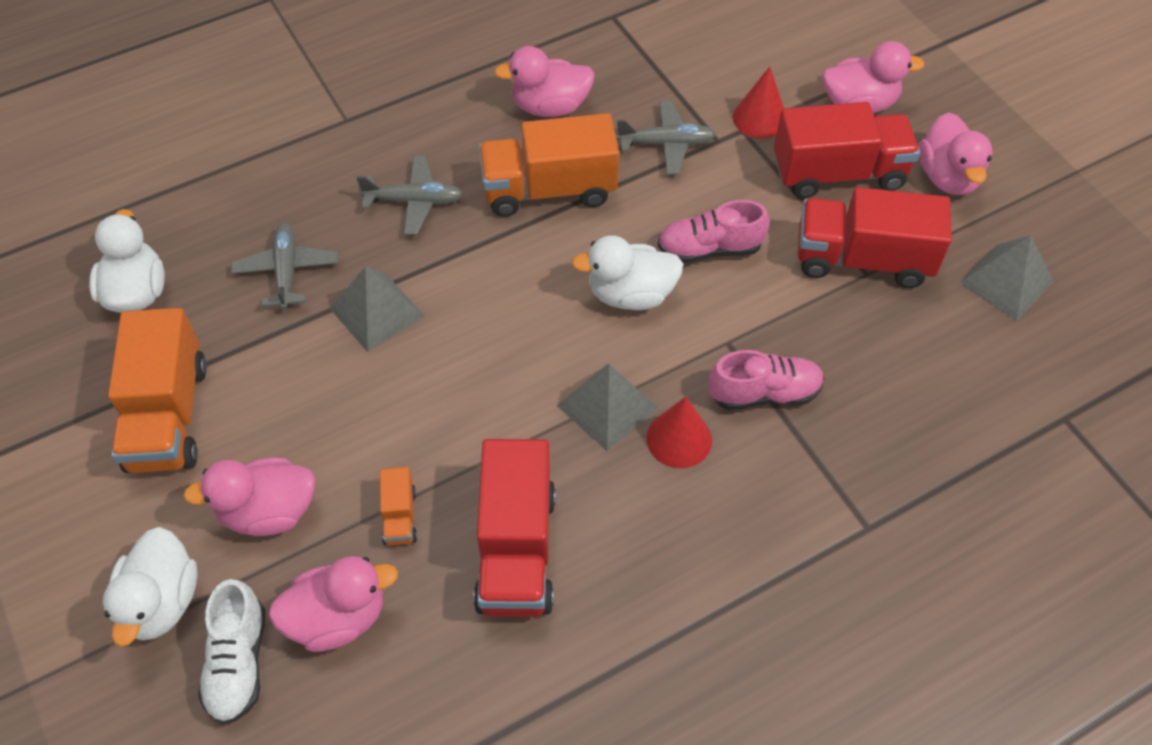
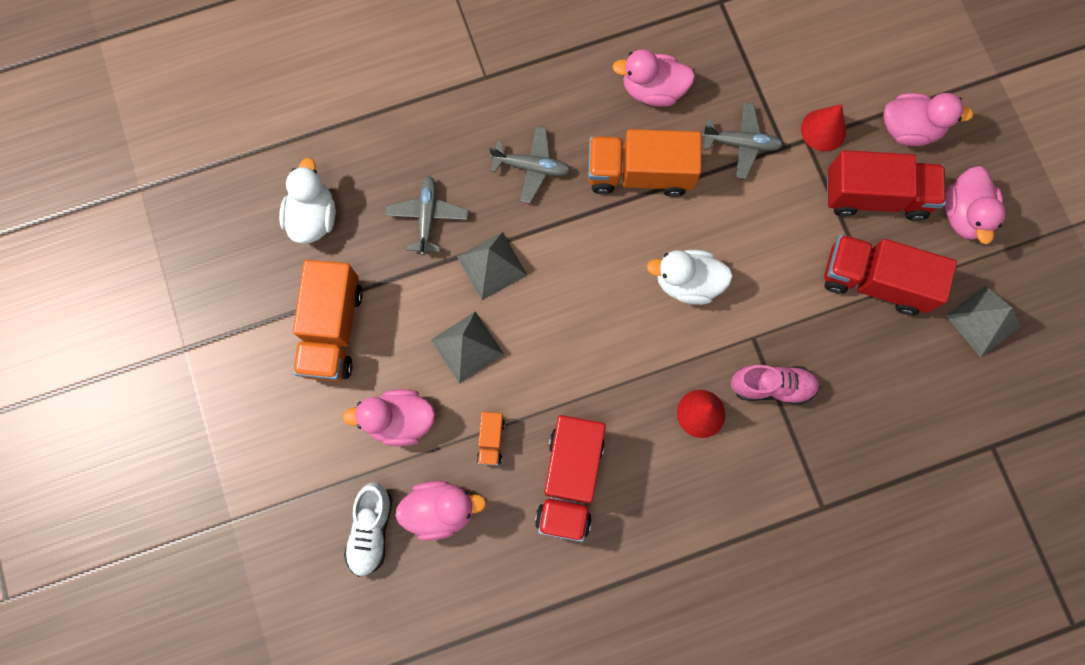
camera: 10 degrees right, 20 degrees up
white duck [103,527,197,647] -> none
grey pyramid [557,364,658,451] -> grey pyramid moved to [431,311,504,384]
pink shoe [658,200,769,263] -> none

